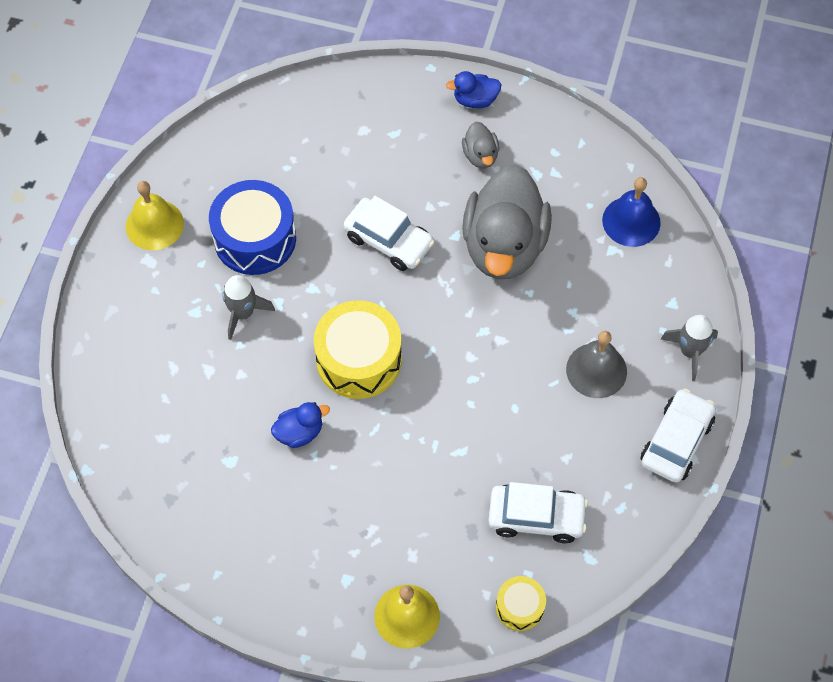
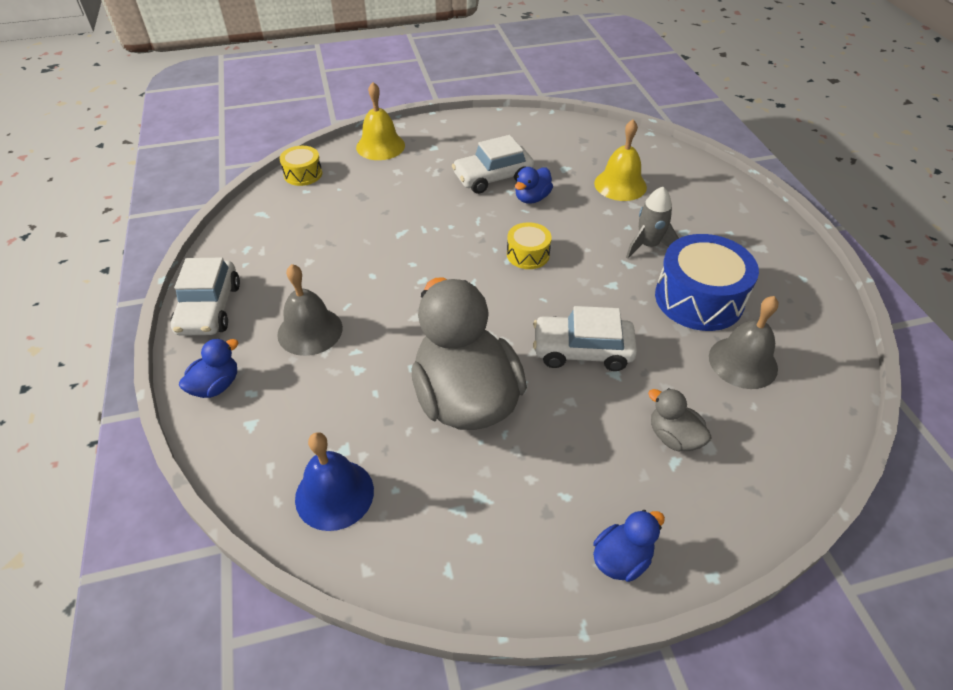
camera: 150 degrees right, 15 degrees down
yellow bell [126,181,184,250] -> yellow bell moved to [594,119,647,201]
yellow drum [314,300,402,399] -> yellow drum [507,222,552,269], size x0.53
grey duck [462,122,499,168] -> grey duck moved to [648,388,712,451]
white car [488,482,588,543] -> white car moved to [452,135,534,194]
grey rocket [661,315,718,381] -> blue duck [179,338,239,398]
none -> grey bell [709,296,778,389]

